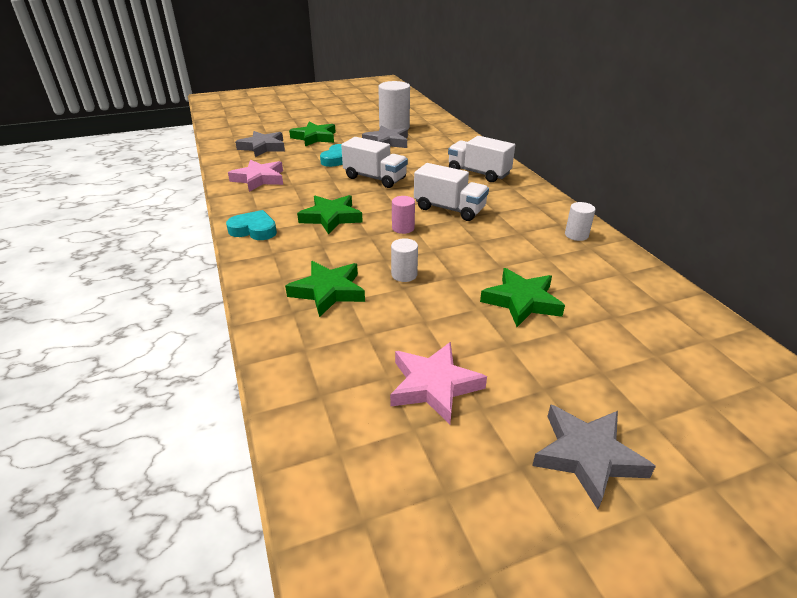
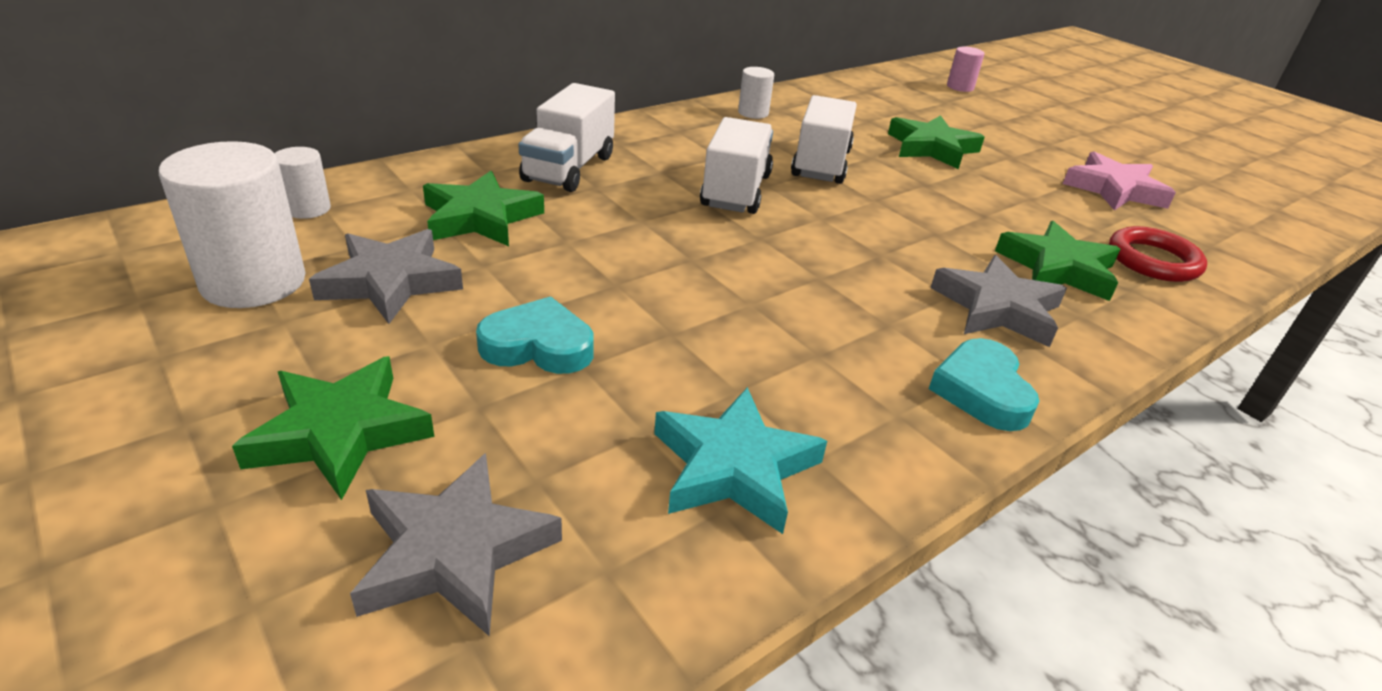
camera: 110 degrees left, 0 degrees up
pink star [228,160,283,192] -> turquoise star [654,387,827,534]
green star [297,195,363,234] -> green star moved to [423,171,544,246]
white truck [341,137,408,188] -> white truck moved to [791,95,857,184]
white cylinder [391,238,418,282] -> white cylinder moved to [275,147,331,219]
pink cylinder [392,196,415,234] -> pink cylinder moved to [947,46,985,92]
grey star [532,405,656,510] -> grey star moved to [931,255,1067,347]
none -> red ring [1109,226,1207,282]

